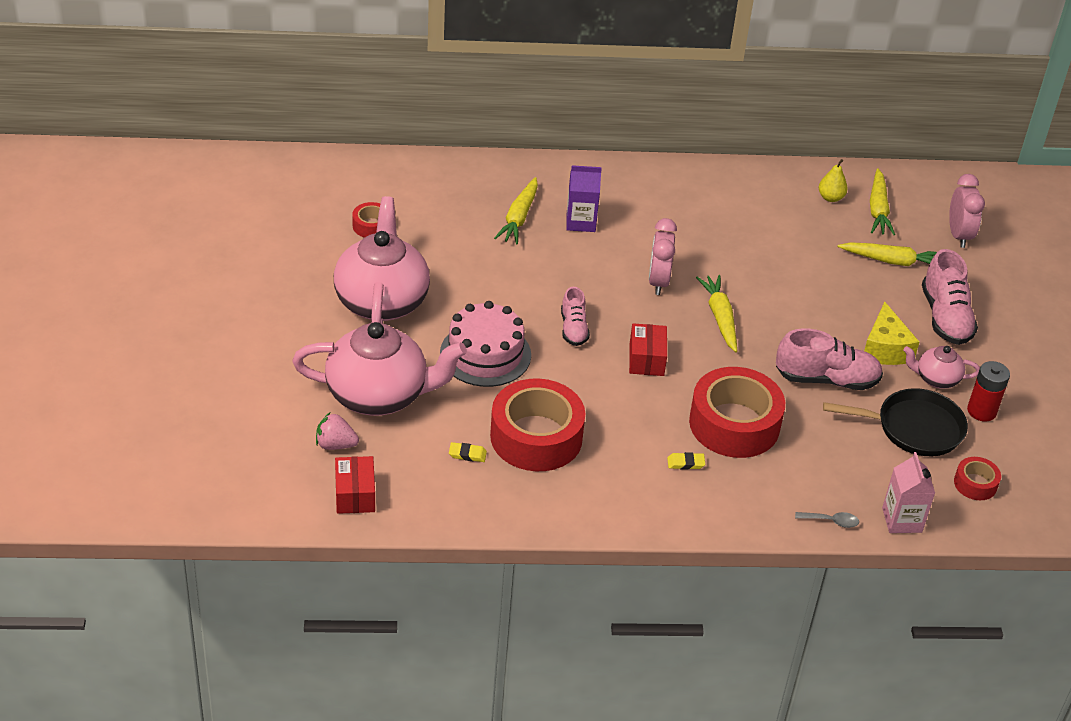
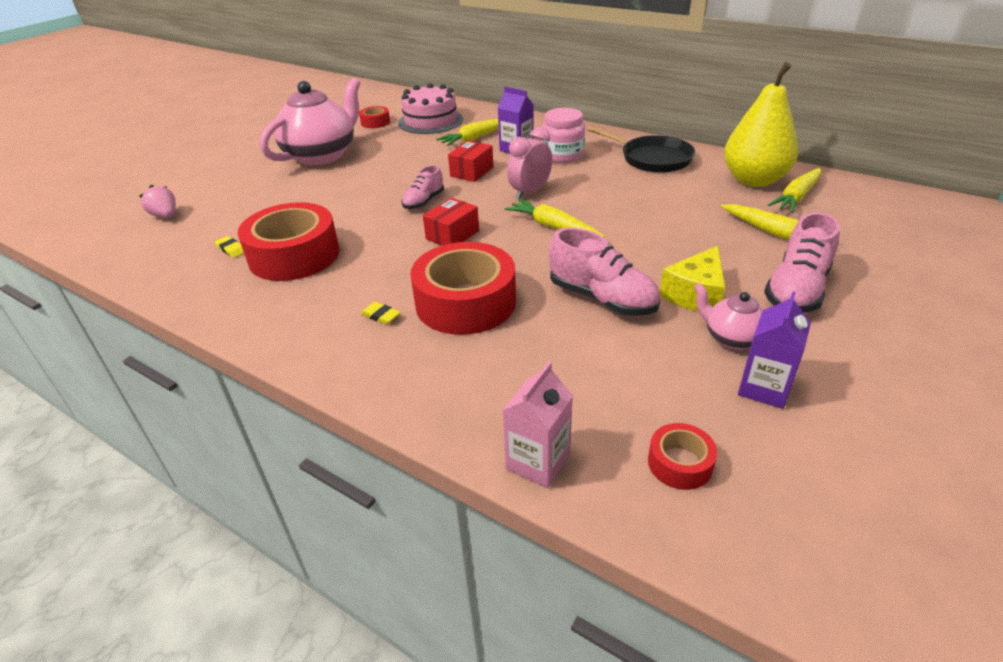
camera: 40 degrees right, 5 degrees down
pink teapot [292,322,467,416] -> none
red box [335,456,375,514] -> red box moved to [448,141,493,182]
pink cake [440,301,531,387] -> pink cake moved to [398,83,463,134]
yellow carrot [696,275,737,352] -> yellow carrot turned 75 degrees counterclockwise [505,199,605,237]
grey spoon [795,512,859,528] -> none
yellow pear [819,159,848,202] -> yellow pear [724,62,798,187], size x2.37
black pan [823,388,968,456] -> black pan moved to [587,126,695,173]
pink clock [949,174,985,248] -> none
red battery [967,361,1010,421] -> purple carton [738,292,811,409]
none -> pink jar [542,108,585,163]

